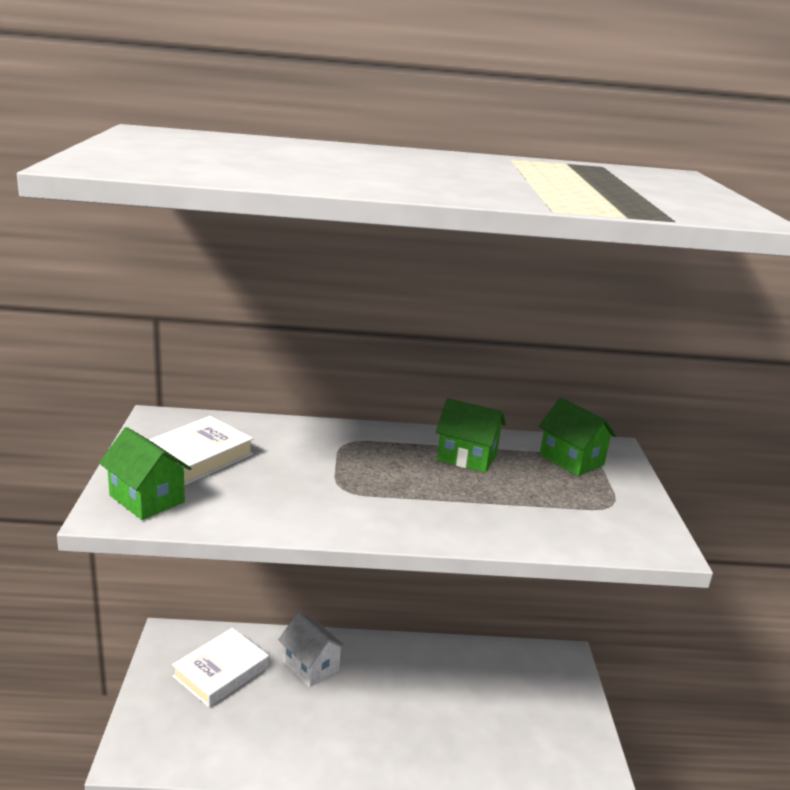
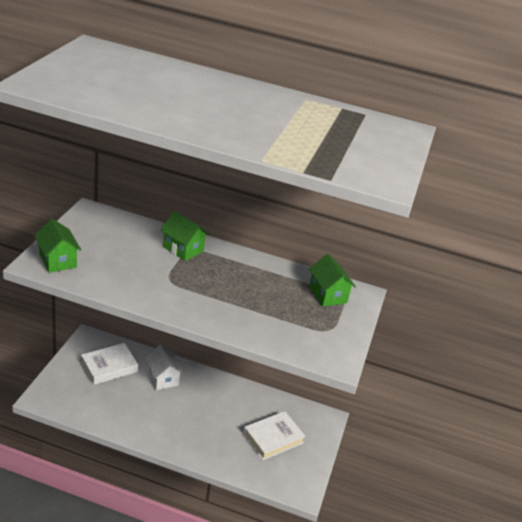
camera: 15 degrees right, 10 degrees up
white book [149,416,254,486] -> white book moved to [243,411,306,460]
green house [436,398,506,473] -> green house moved to [161,211,209,261]

